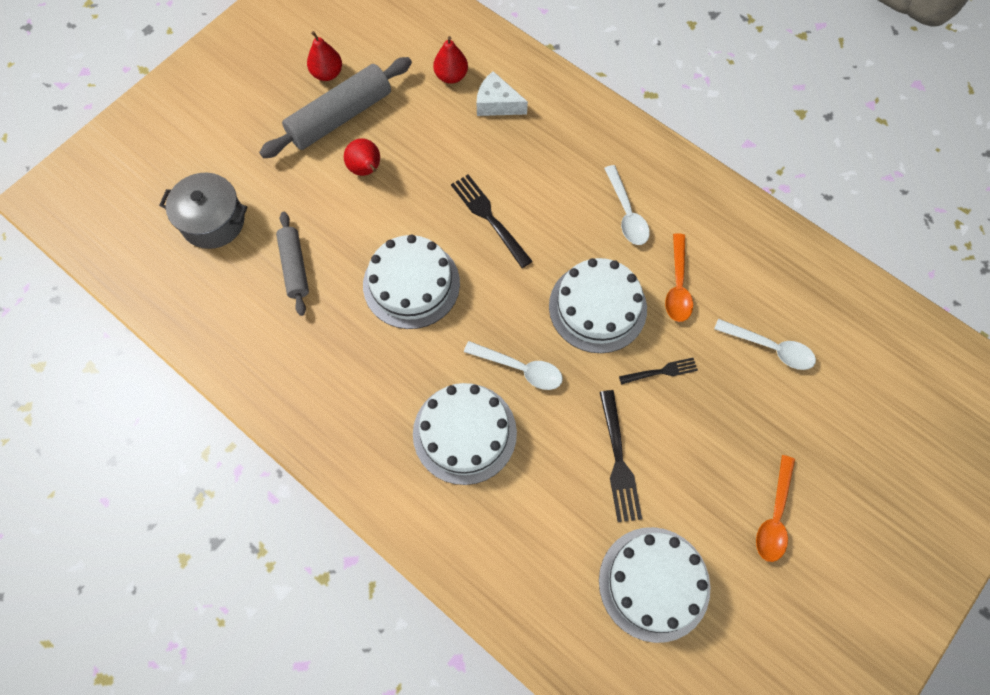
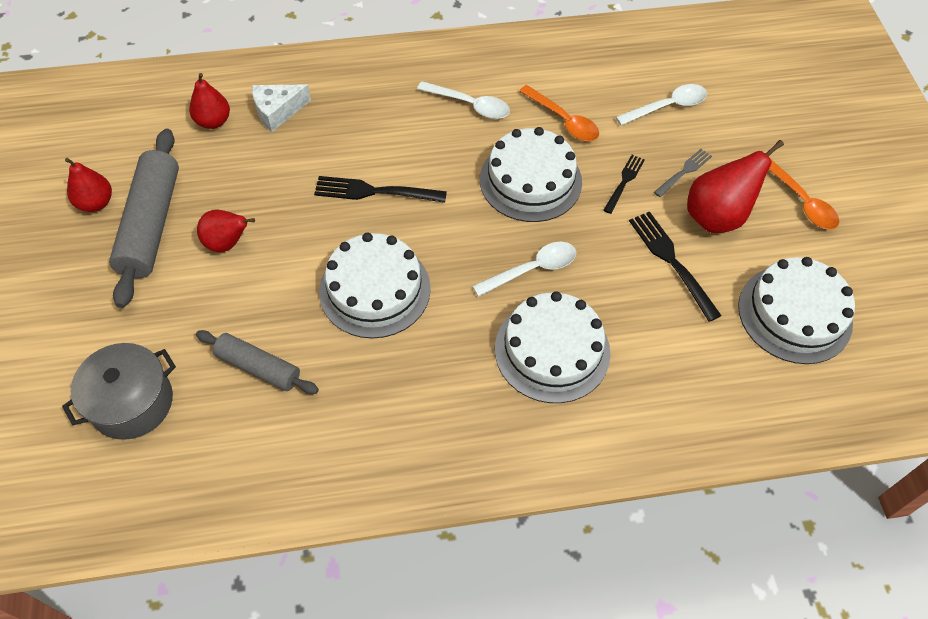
camera: 50 degrees left, 10 degrees down
black fork [600,390,642,522] -> black fork turned 150 degrees counterclockwise [629,211,722,322]
none -> grey fork [654,149,712,197]
none -> red pear [687,140,784,233]

